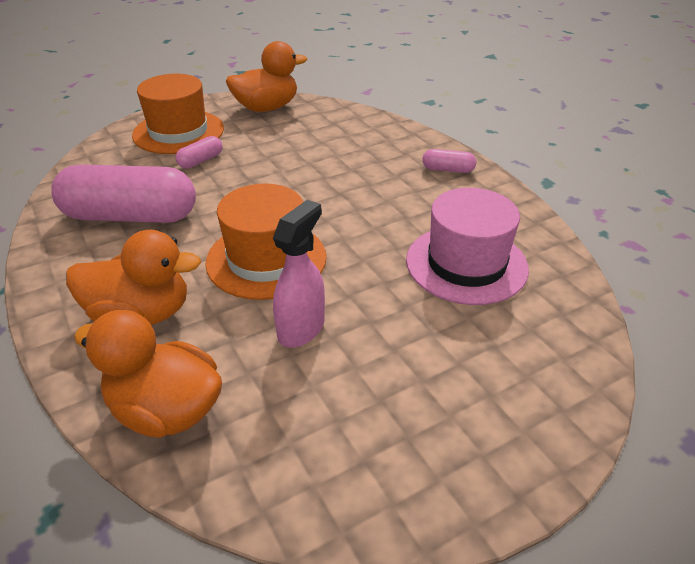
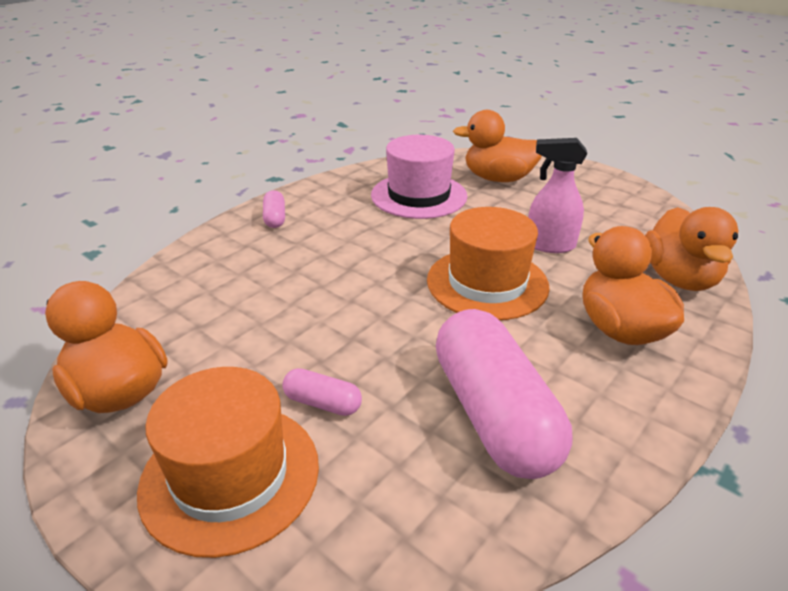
camera: 110 degrees left, 5 degrees down
none -> orange duck [453,110,542,182]

